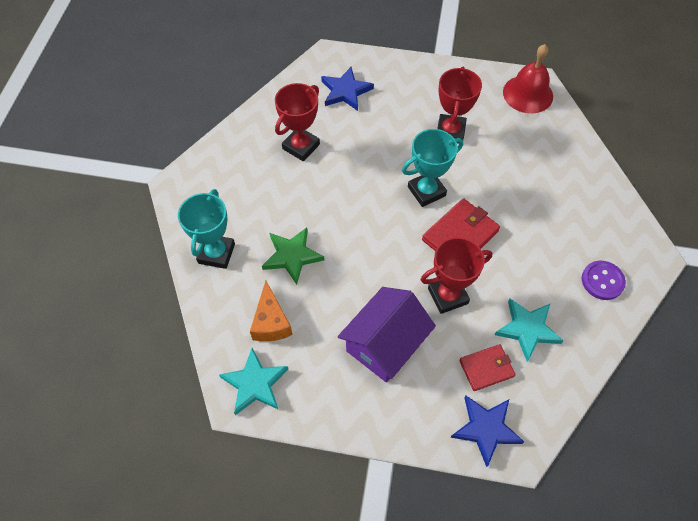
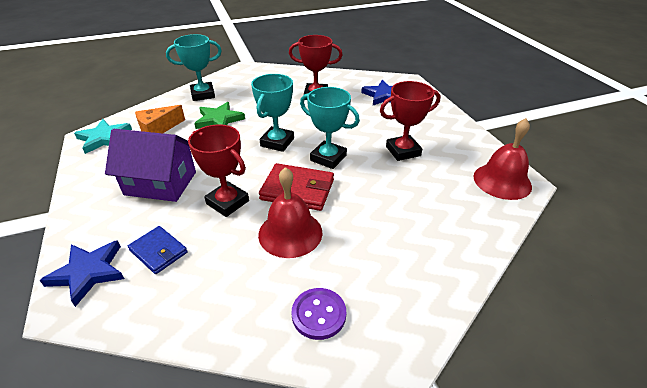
camera: 60 degrees right, 20 degrees down
red wallet [459,344,515,391] -> blue wallet [128,226,188,274]
turquoise star [494,299,563,362] -> none
none -> turquoise trophy [251,74,294,152]
none -> red bell [258,167,323,258]

